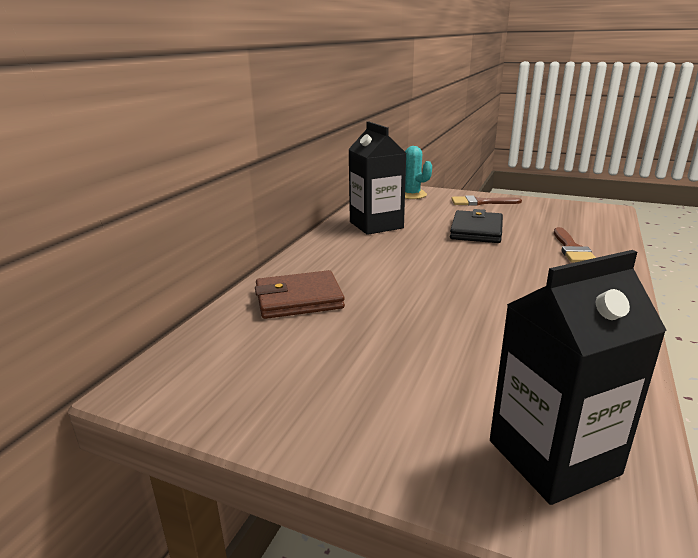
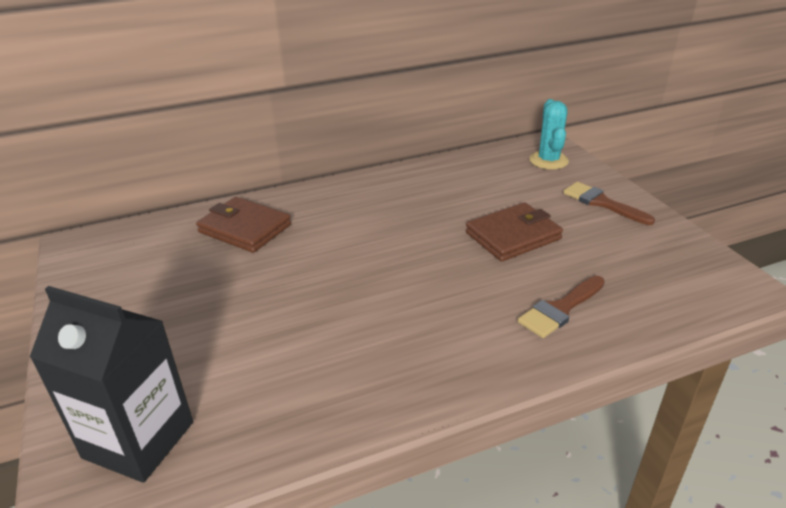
camera: 45 degrees right, 10 degrees up
black carton [348,121,406,235] -> none
black wallet [450,209,503,243] -> brown wallet [466,202,563,261]

